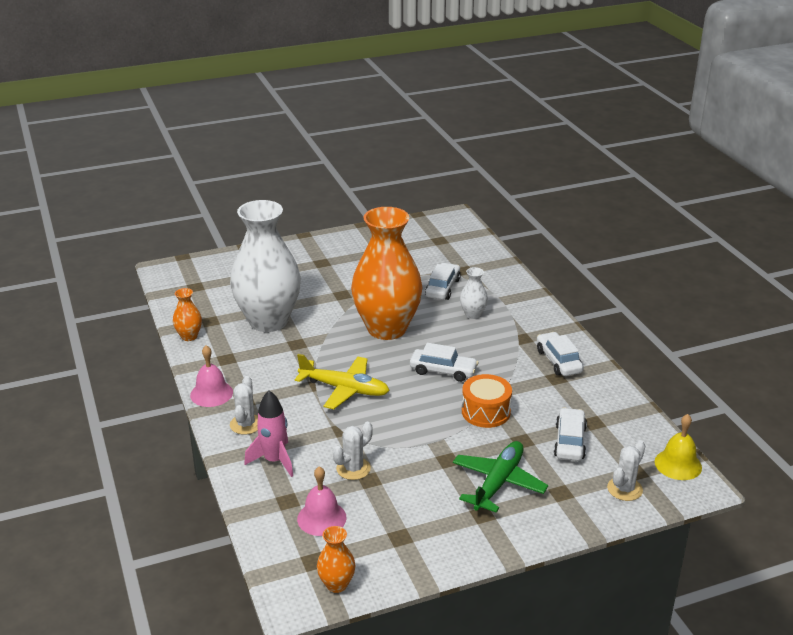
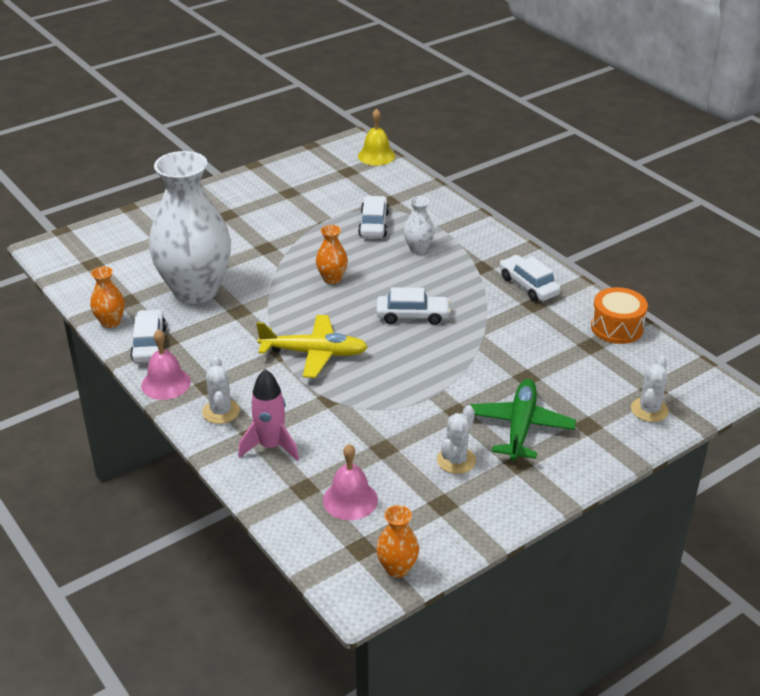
camera: 15 degrees left, 5 degrees up
white cactus [333,422,373,480] -> white cactus moved to [437,405,476,474]
orange vase [351,207,423,340] -> orange vase [316,225,348,284], size x0.41
orange drum [462,374,512,428] -> orange drum moved to [591,287,648,344]
white car [554,408,587,461] -> white car moved to [130,309,167,363]
yellow bell [655,414,702,480] -> yellow bell moved to [358,108,395,165]

